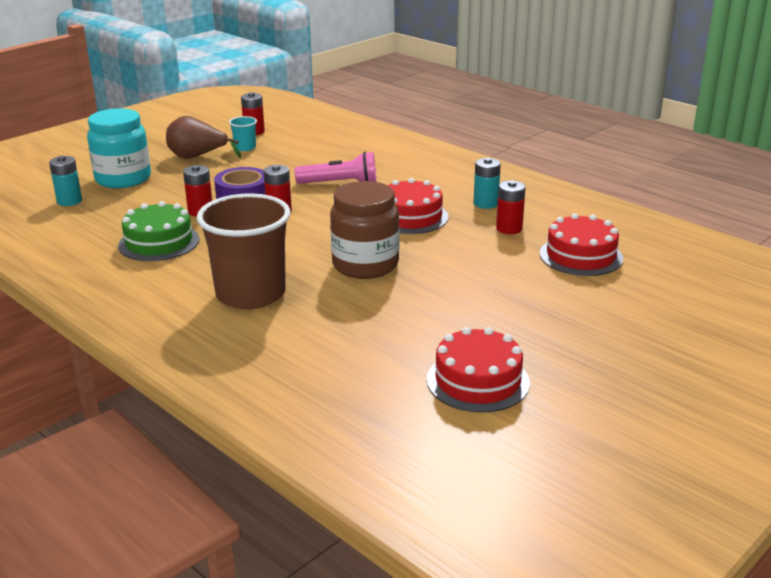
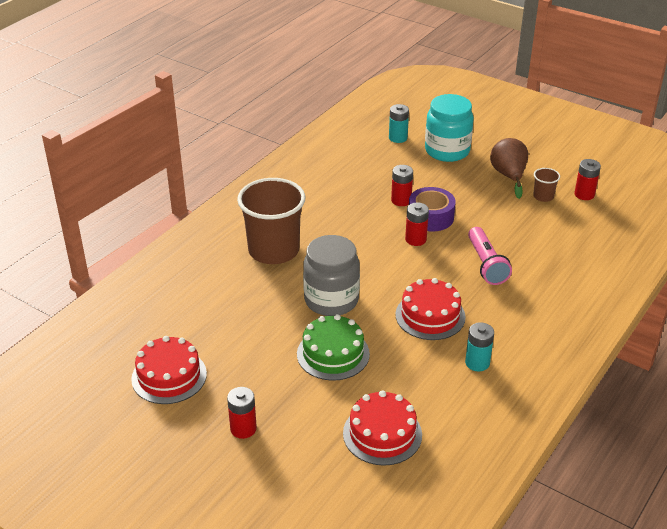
camera: 80 degrees right, 10 degrees up
green cake [118,201,200,261] -> green cake moved to [297,314,370,381]
turquoise cup [229,116,257,151] -> brown cup [533,168,560,202]
brown jar [330,181,399,279] -> grey jar [303,235,360,316]
red battery [496,180,526,234] -> red battery moved to [227,387,257,439]

